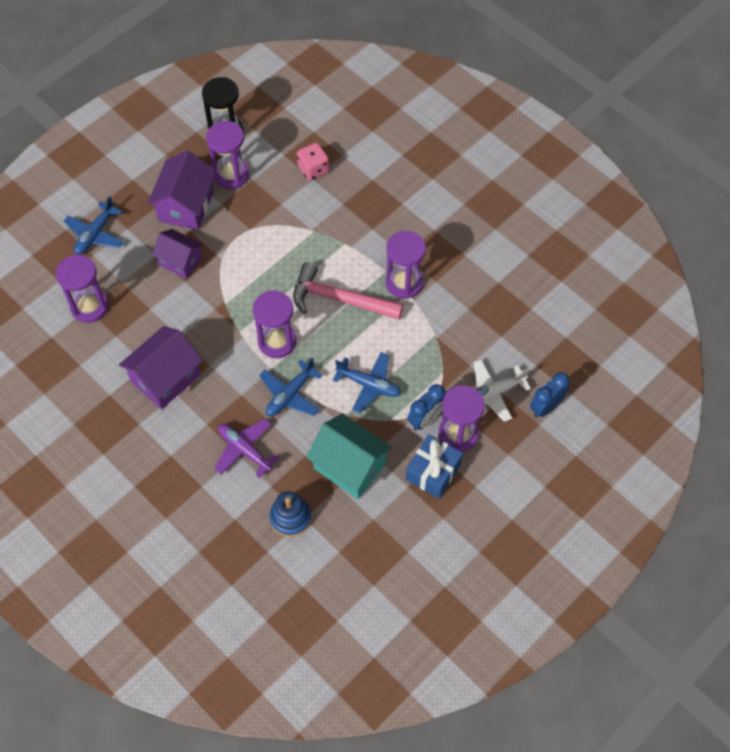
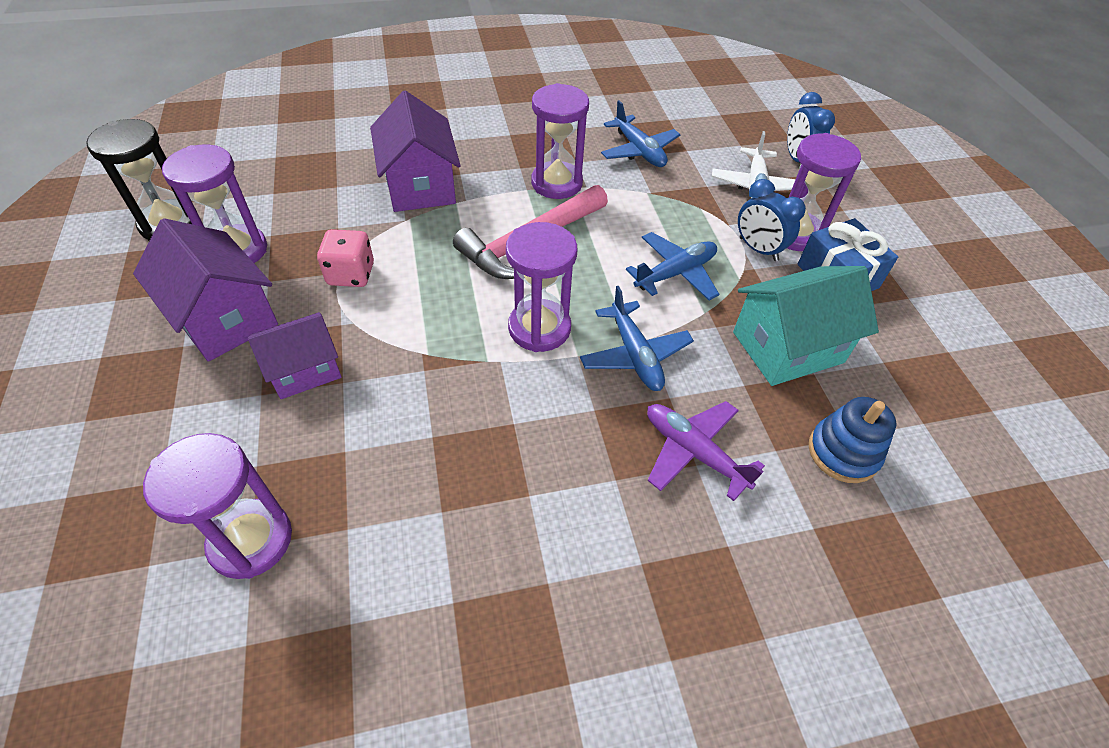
camera: 60 degrees left, 10 degrees down
blue plane [63,196,124,255] -> blue plane moved to [601,100,680,167]
purple house [119,326,203,410] -> purple house moved to [370,91,461,212]
purple plane [214,419,279,478] -> purple plane turned 60 degrees clockwise [647,401,765,501]
pink dice [297,143,329,181] -> pink dice moved to [317,229,374,287]
blue clock [408,384,445,431] -> blue clock turned 150 degrees clockwise [738,179,806,261]

